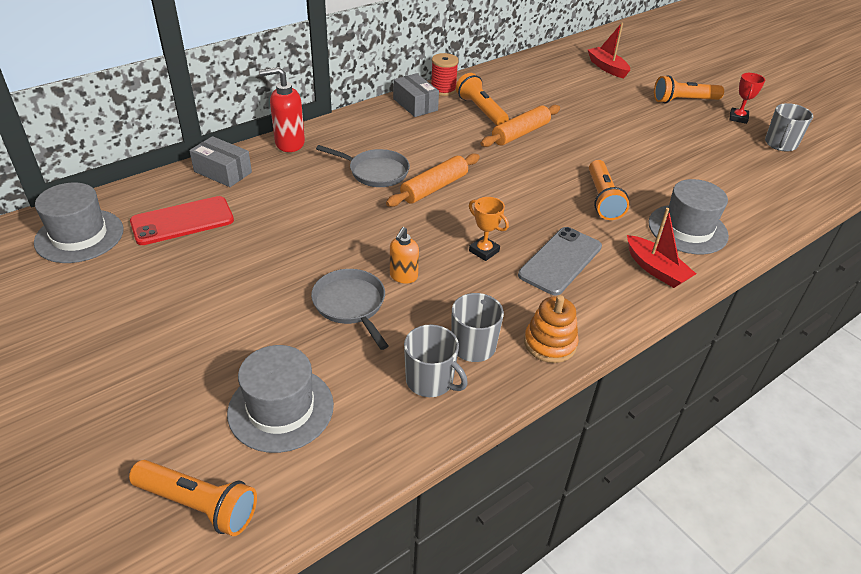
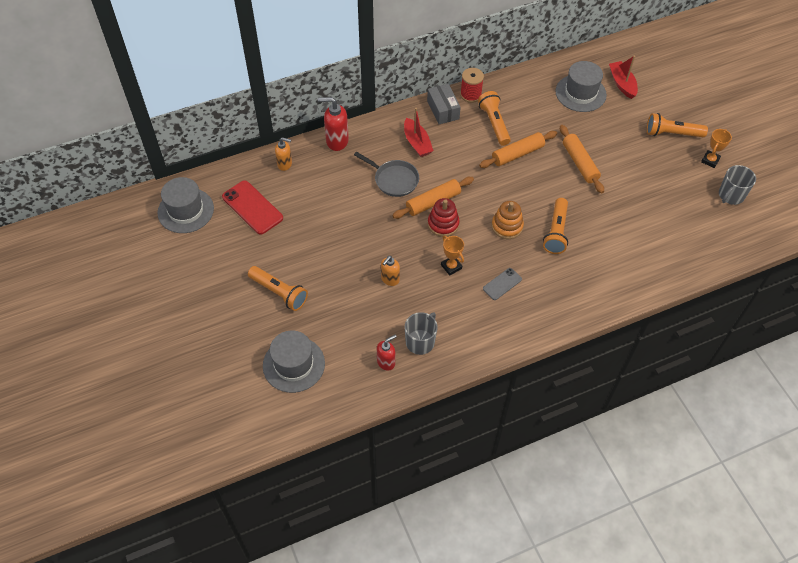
camera: 15 degrees right, 15 degrees up
orange flashlight [129,460,257,536] -> orange flashlight moved to [248,266,308,311]
red phone [130,196,234,245] -> red phone turned 60 degrees clockwise [222,180,283,235]
grey box [189,136,252,187] -> orange soap dispenser [275,137,292,171]
grey pan [311,269,388,350] -> none
grey mug [404,325,468,397] -> red soap dispenser [377,335,397,371]
grey phone [518,227,602,296] -> grey phone [483,268,522,300], size x0.57
orange stacking toy [524,295,579,363] -> orange stacking toy moved to [492,201,524,239]
red boat [627,208,696,288] -> red boat moved to [404,108,434,157]
grey hat [648,179,729,254] -> grey hat moved to [555,61,607,112]
red trophy [730,73,765,124] -> orange trophy [701,129,732,168]
none -> red stacking toy [428,198,460,237]
none -> orange rolling pin [560,125,604,194]

